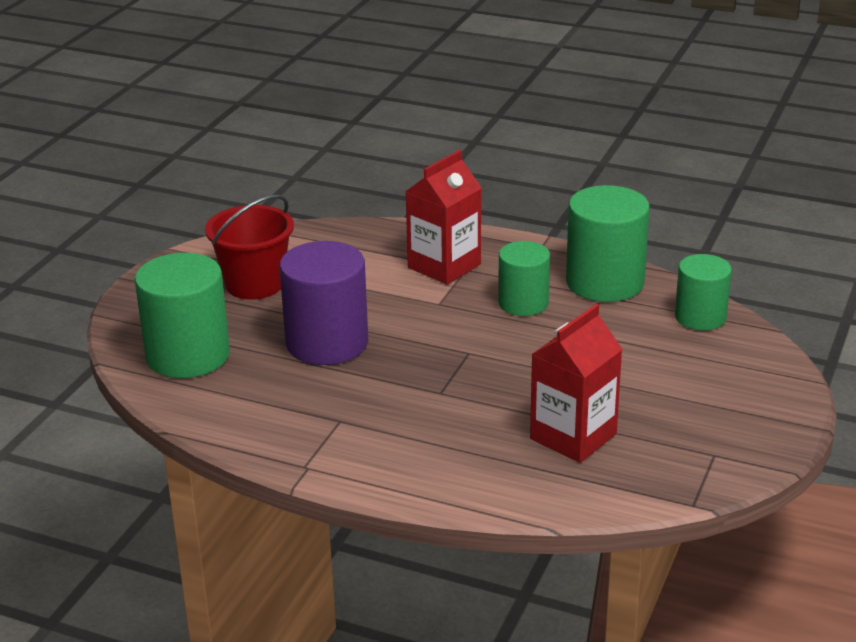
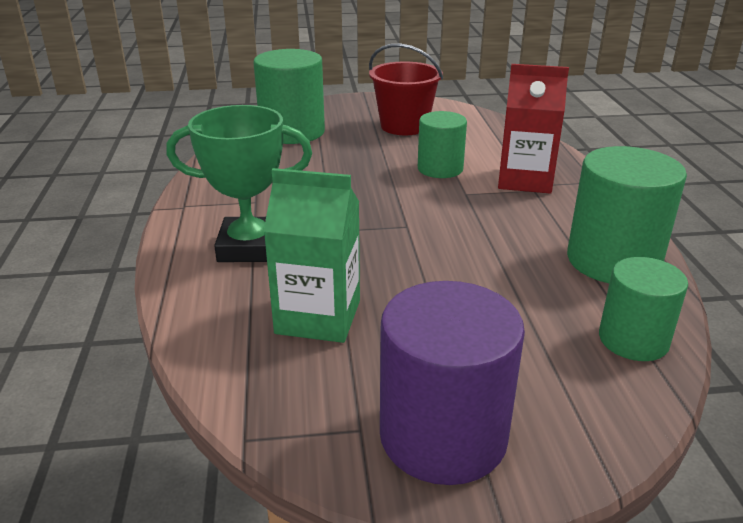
camera: 60 degrees right, 0 degrees up
purple cylinder [279,241,368,365] -> purple cylinder moved to [380,281,525,485]
green cylinder [498,241,550,316] -> green cylinder moved to [418,111,467,178]
red carton [530,304,622,463] -> green carton [264,168,360,343]
none -> green trophy [166,105,312,262]

